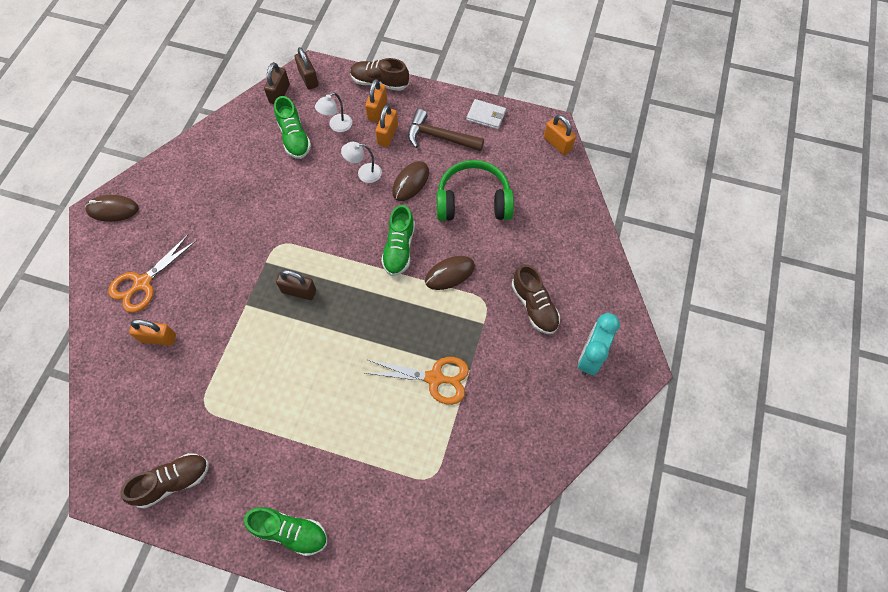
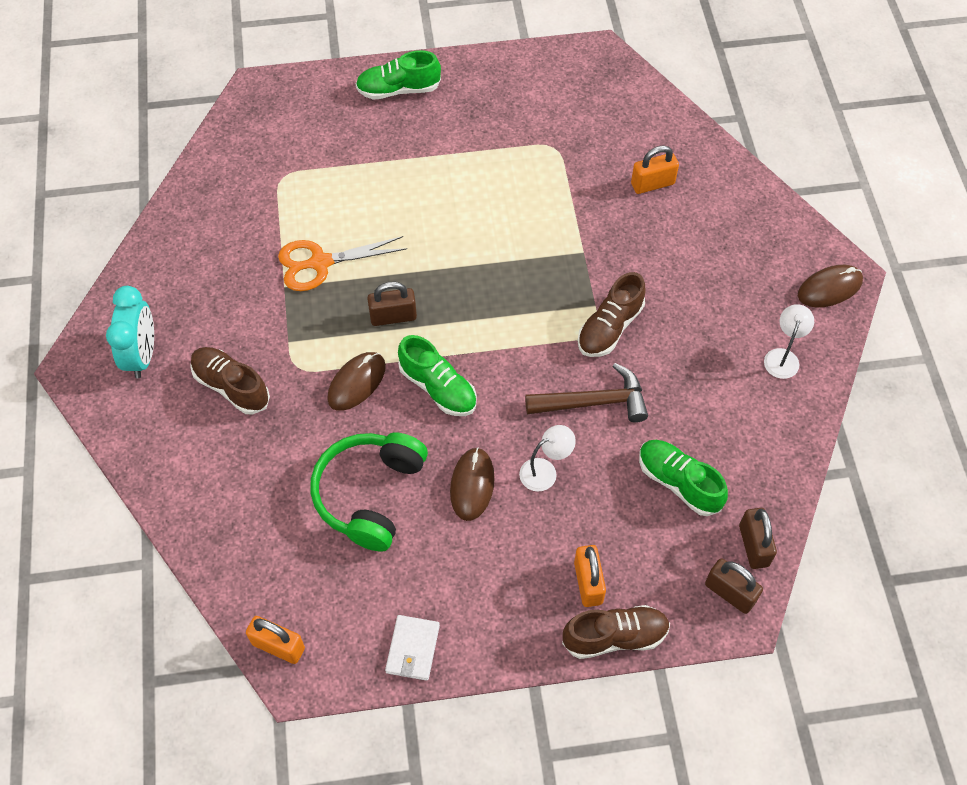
camera: 155 degrees right, 5 degrees down
orange scissors [108,234,197,313] -> none
brown shoe [120,453,209,509] -> brown shoe moved to [577,272,645,357]
brown padlock [276,270,316,300] -> brown padlock moved to [367,282,417,326]
white lamp [315,92,352,132] -> white lamp moved to [764,304,814,379]
orange padlock [375,105,398,147] -> none
green shoe [381,205,415,276] -> green shoe turned 150 degrees clockwise [398,335,477,416]
brown hammer [408,109,484,151] -> brown hammer moved to [525,363,648,423]
green headphones [437,160,514,221] -> green headphones turned 135 degrees clockwise [311,432,428,551]
white wallet [466,99,506,129] -> white wallet turned 75 degrees counterclockwise [385,615,440,681]

